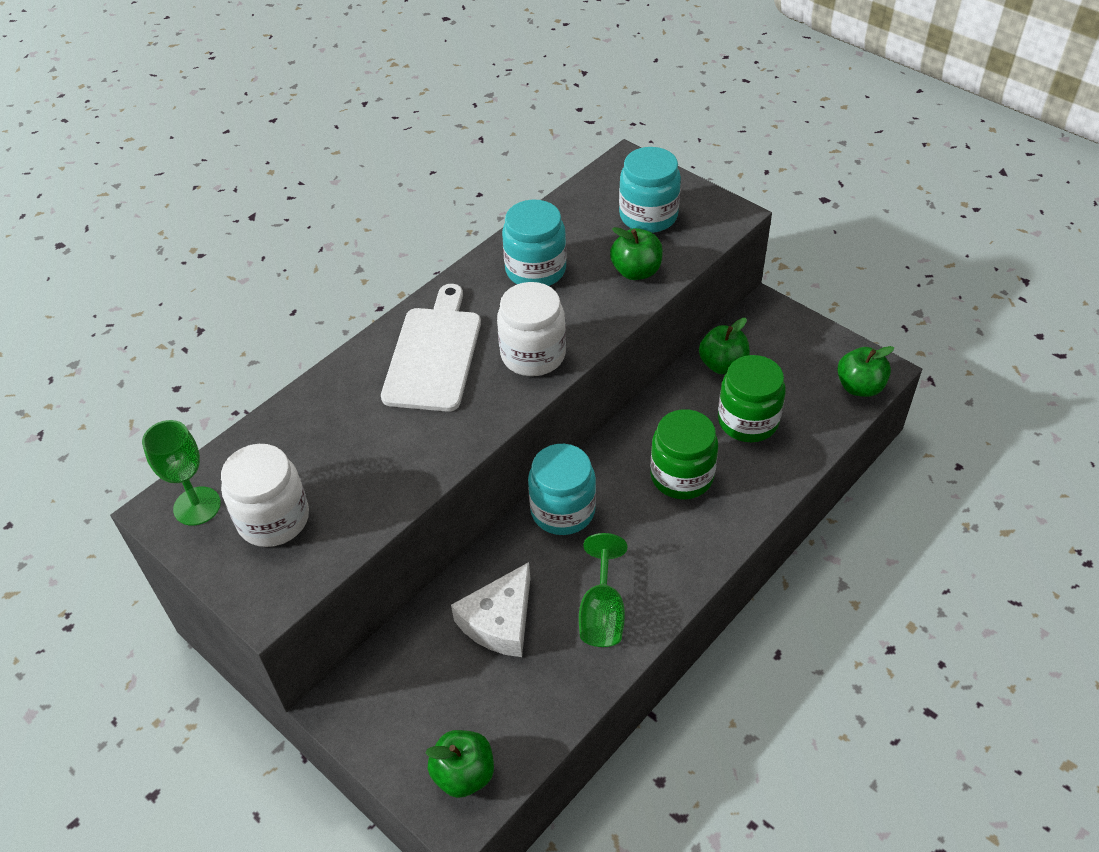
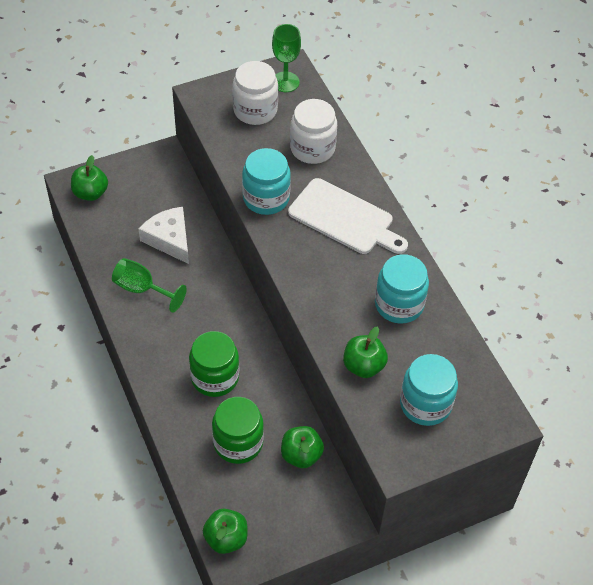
camera: 110 degrees right, 5 degrees up
white jar [497,282,566,376] -> white jar moved to [290,99,337,164]
turquoise jar [528,444,596,535] -> turquoise jar moved to [242,148,291,215]

